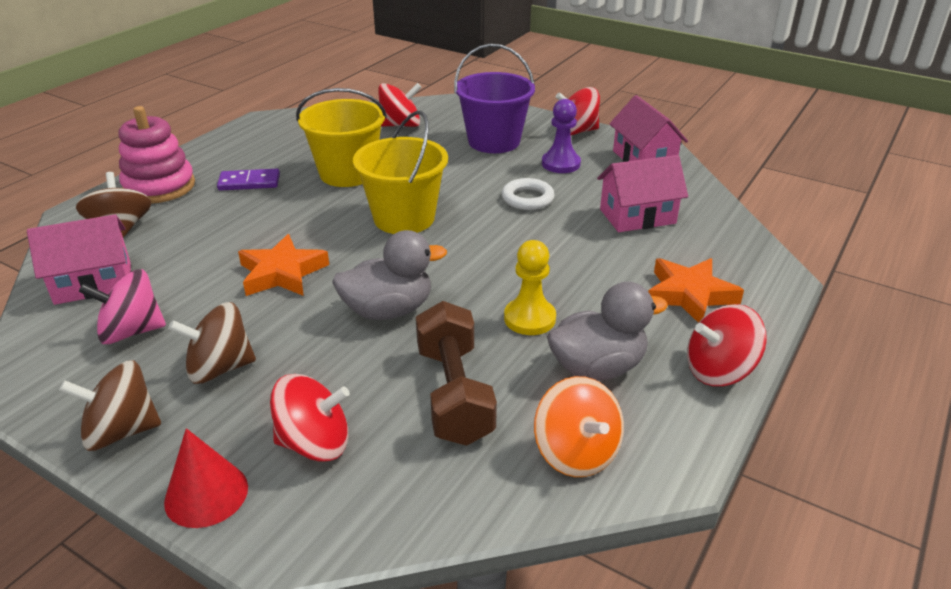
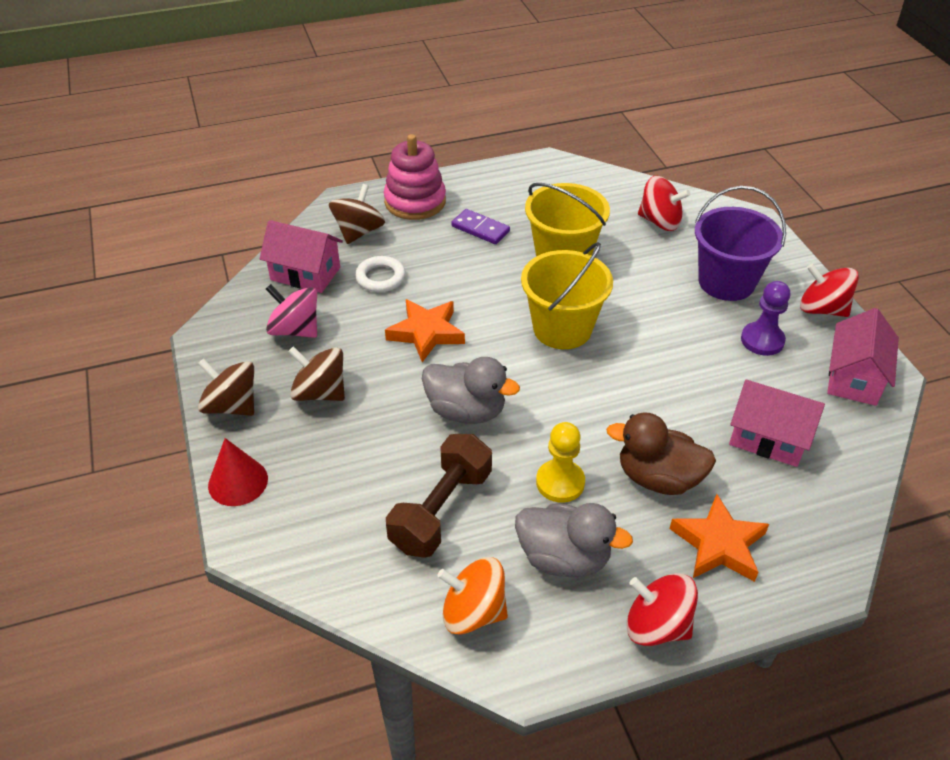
camera: 40 degrees right, 10 degrees up
red spinning top [270,374,350,461] -> none
white ring [502,178,554,210] -> white ring moved to [355,256,406,292]
orange spinning top [534,376,624,477] -> orange spinning top turned 90 degrees clockwise [437,557,508,635]
none -> brown duck [606,412,716,495]

